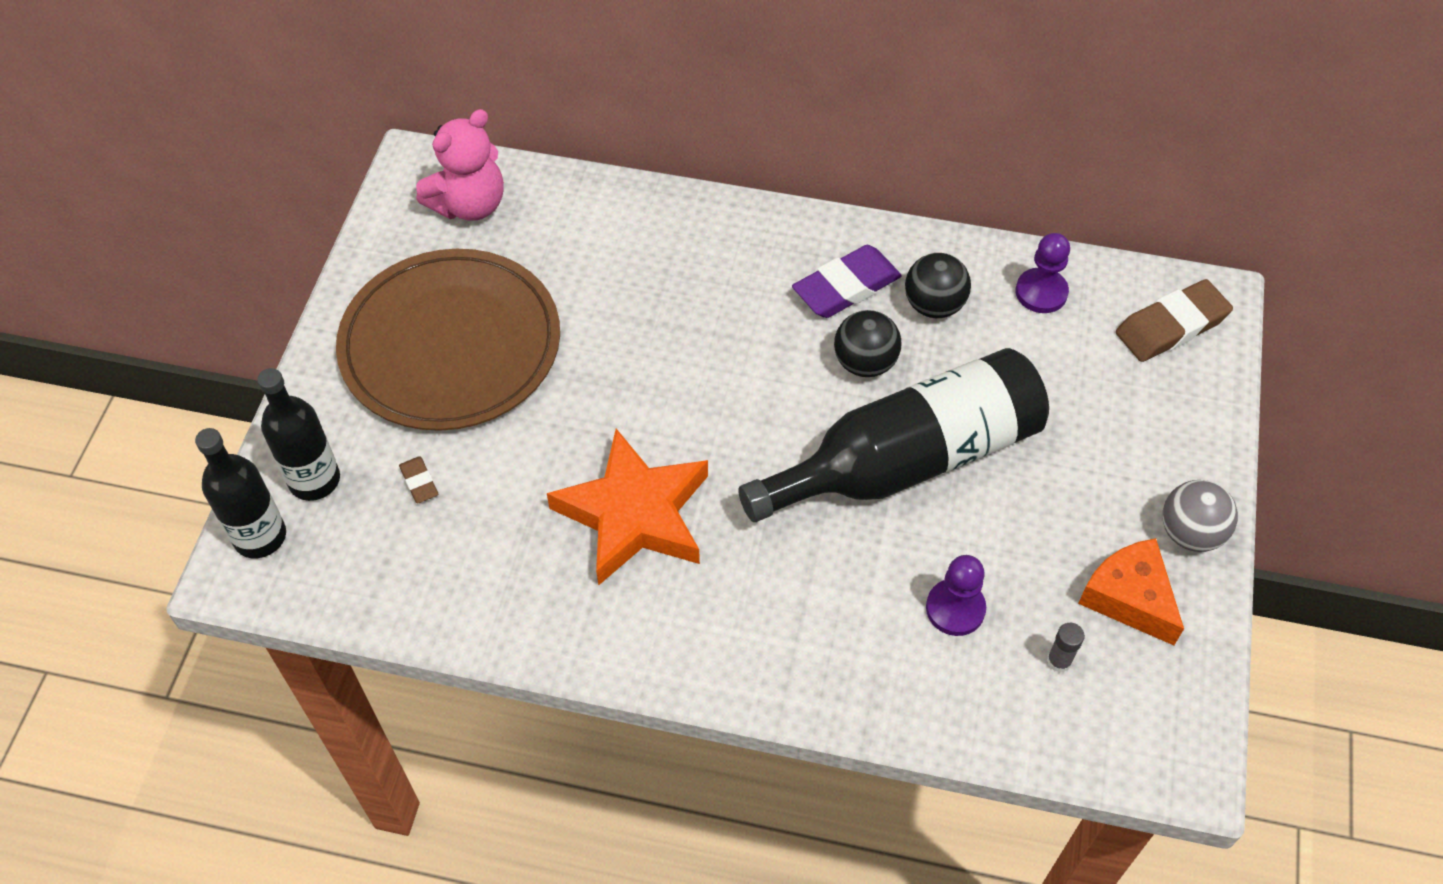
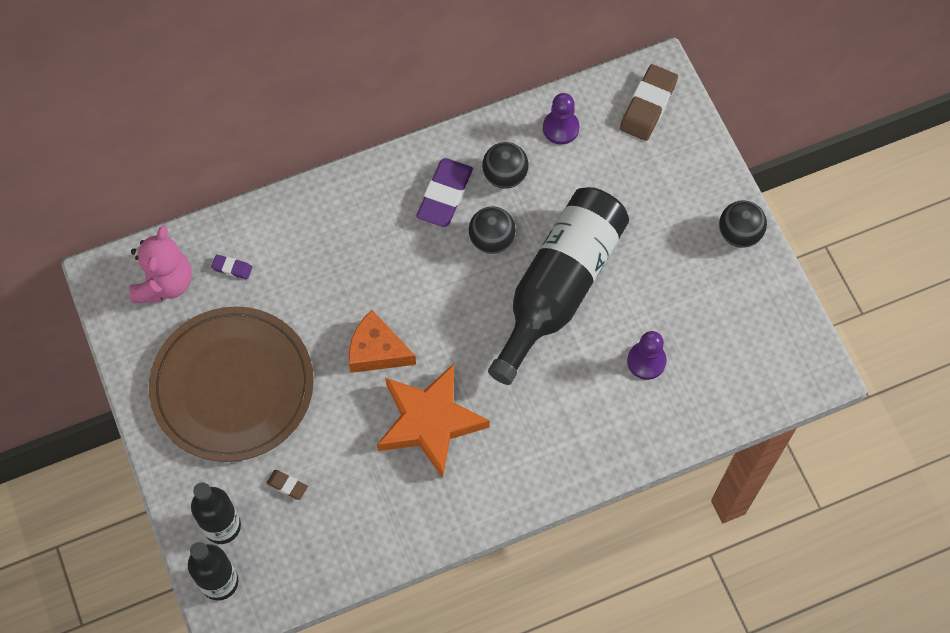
camera: 35 degrees left, 10 degrees up
grey glue stick [1047,623,1085,673] -> none
orange cheese [1078,538,1184,645] -> orange cheese moved to [349,310,416,373]
grey ball [1162,480,1238,552] -> black ball [719,201,767,248]
none -> purple eraser [211,255,252,280]

